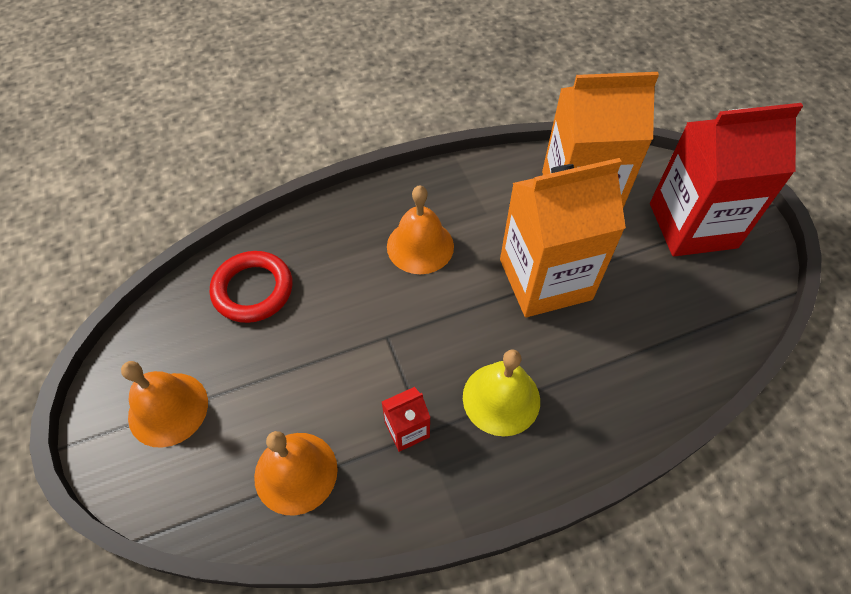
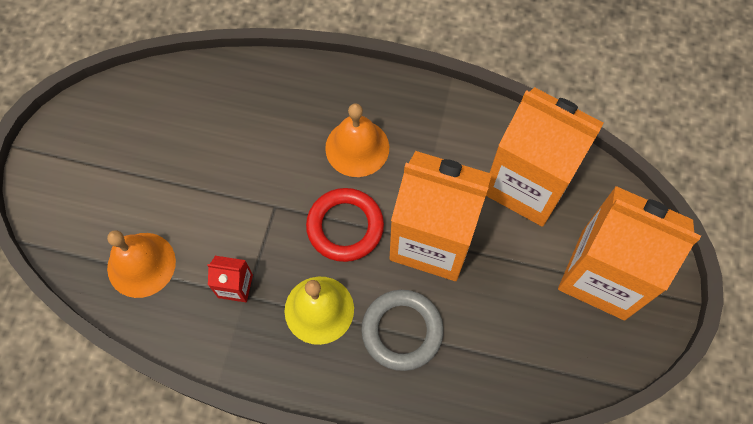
camera: 35 degrees right, 10 degrees up
orange bell [121,361,208,448] -> none
red ring [210,251,293,323] -> red ring moved to [306,188,384,262]
red carton [650,103,803,256] -> orange carton [558,186,701,320]
none -> grey ring [361,290,444,371]

